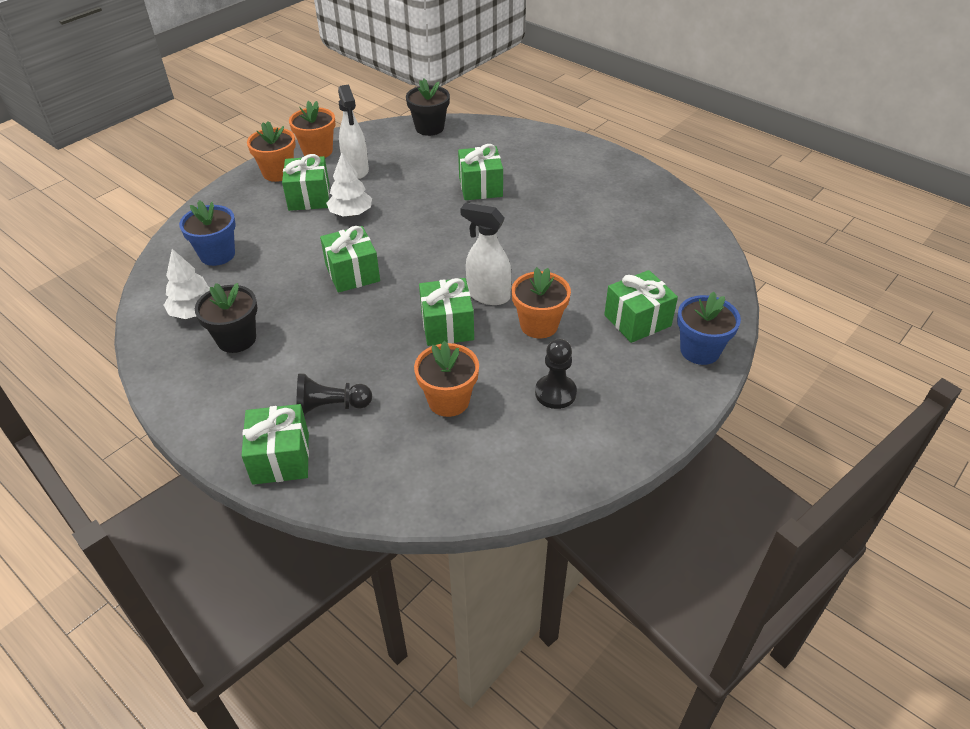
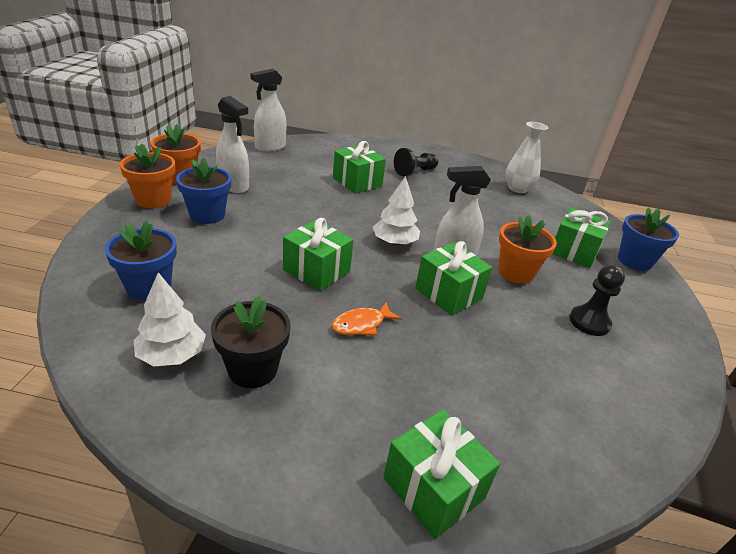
camera: 35 degrees left, 10 degrees down
green gift [282,154,329,211] -> blue flower pot [176,157,231,224]
black pawn [296,373,372,416] -> black pawn moved to [394,148,439,176]
white tree [326,152,372,216] -> white tree moved to [373,176,420,245]
black flower pot [406,79,450,136] -> white spray bottle [251,69,286,152]
orange flower pot [414,341,479,417] -> none
none -> orange fish [332,302,402,335]
none -> white vase [505,122,548,193]

